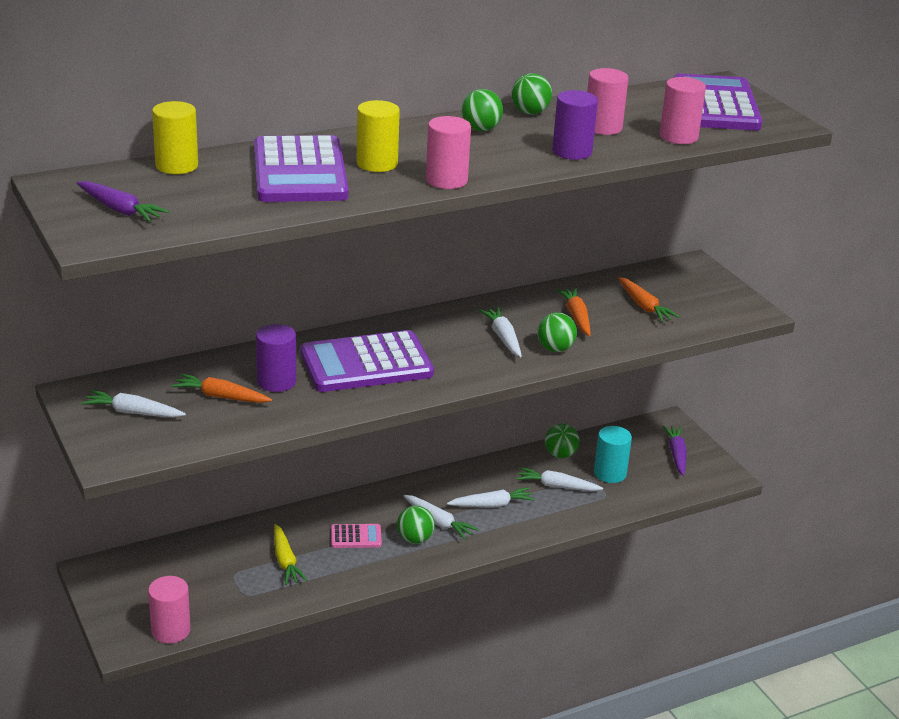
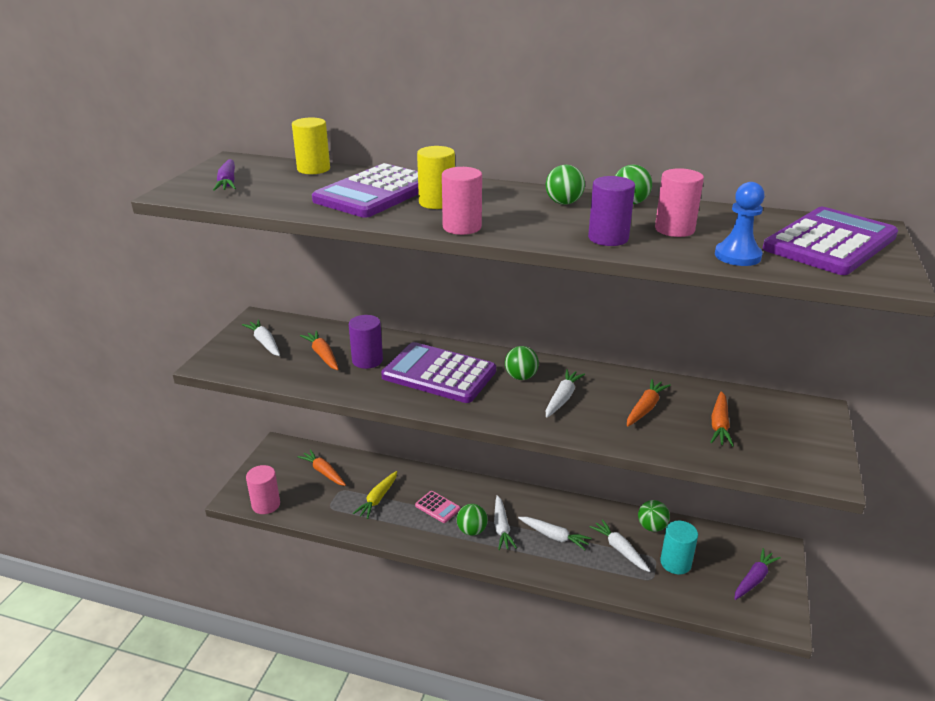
camera: 45 degrees right, 0 degrees up
green ball [537,312,577,352] -> green ball moved to [505,346,539,380]
pink cylinder [660,77,706,144] -> blue pawn [715,182,765,266]
none -> orange carrot [298,449,346,486]

